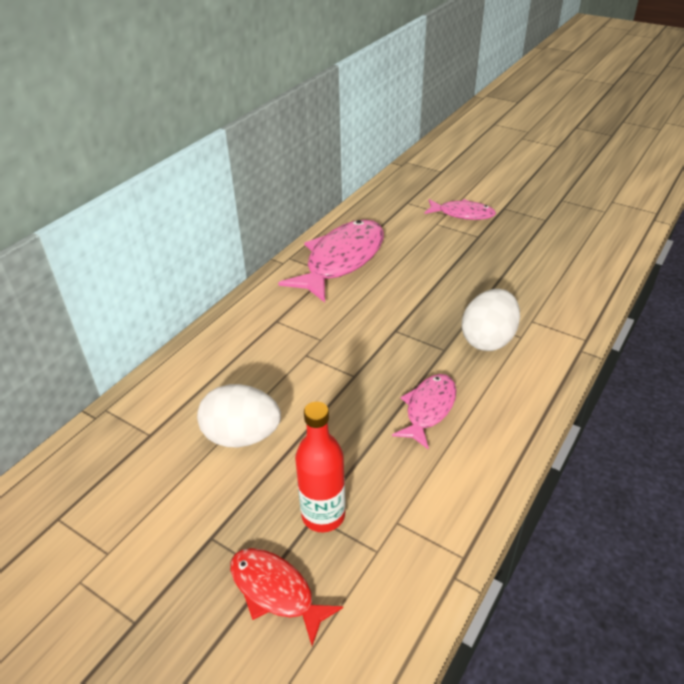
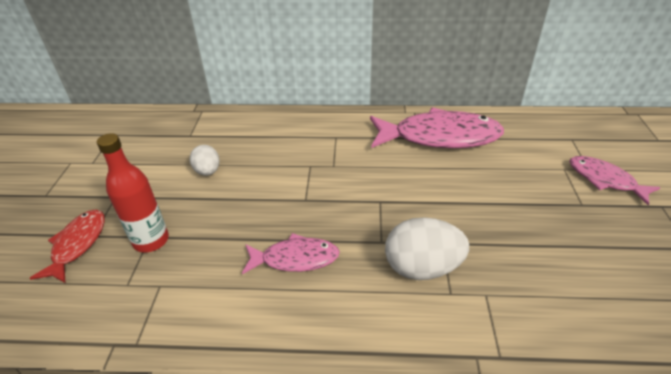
camera: 60 degrees right, 0 degrees up
white egg [197,384,281,447] -> white egg [190,145,219,176], size x0.60
pink fish [424,199,496,220] -> pink fish turned 150 degrees clockwise [569,156,661,205]

